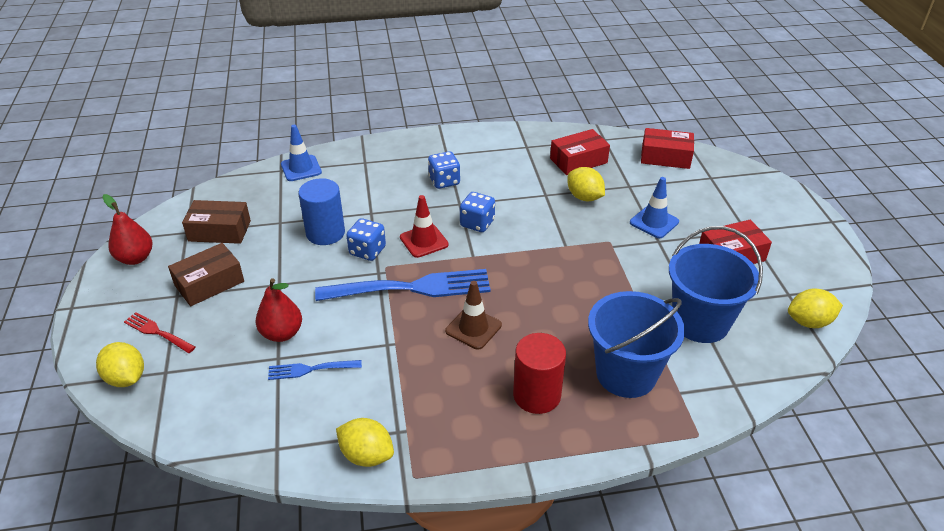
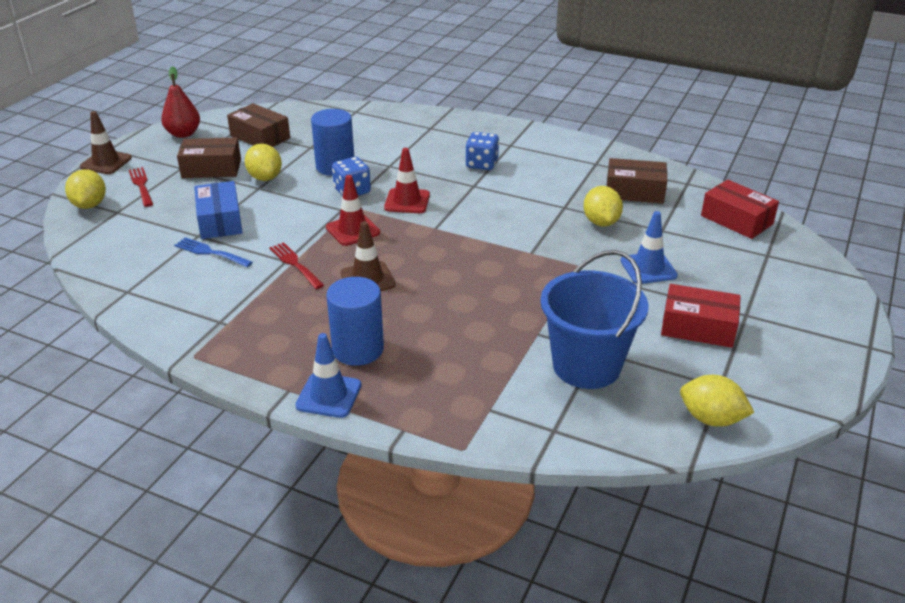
camera: 35 degrees right, 5 degrees down
red pear [256,278,302,342] -> blue box [194,181,243,239]
blue traffic cone [281,125,322,181] -> blue traffic cone moved to [295,333,361,418]
blue fork [315,269,491,301] -> red traffic cone [326,175,380,246]
yellow lemon [336,418,394,467] -> yellow lemon moved to [245,144,282,181]
blue dice [460,192,495,232] -> none
red cylinder [513,333,566,414] -> blue cylinder [326,277,384,366]
red box [550,129,610,175] -> brown box [607,158,667,204]
blue bucket [588,291,685,398] -> none
none -> brown traffic cone [80,111,132,174]
none -> red fork [269,242,324,289]

